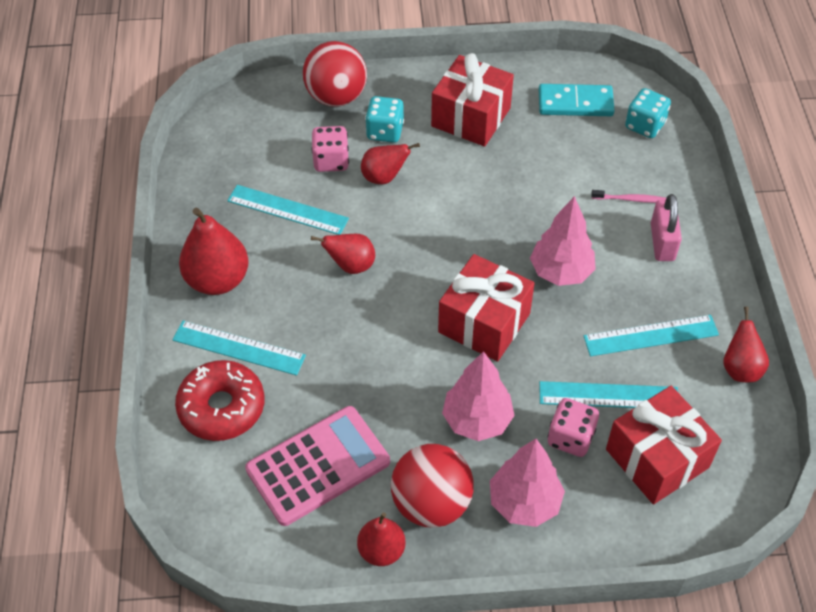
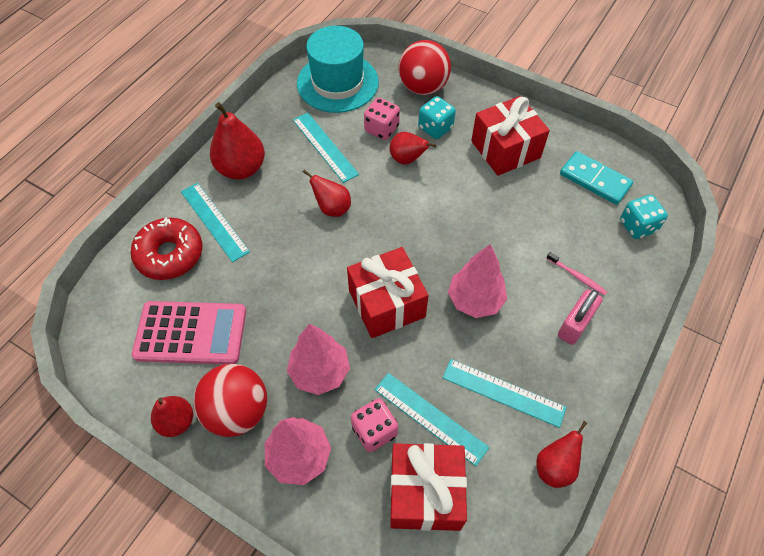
camera: 35 degrees right, 5 degrees up
none -> turquoise hat [297,26,379,113]

